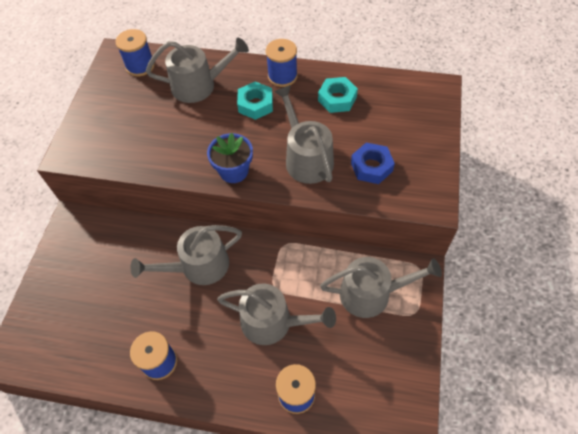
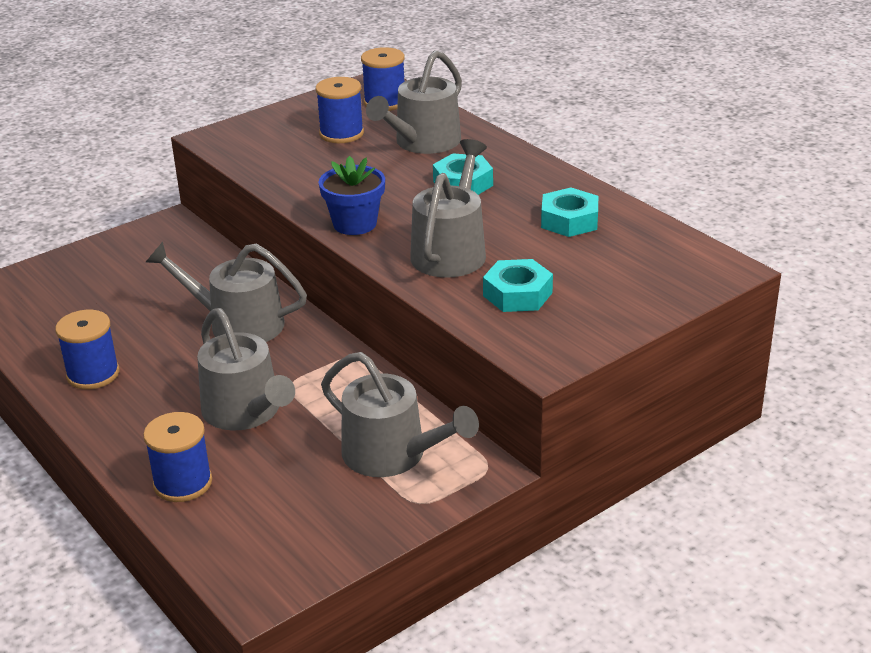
camera: 40 degrees right, 25 degrees down
grey watering can [146,38,249,103] -> grey watering can turned 90 degrees clockwise [366,50,462,154]
blue spool [266,39,298,87] -> blue spool moved to [316,77,364,143]
blue nut [351,143,395,184] -> turquoise nut [483,259,553,312]

